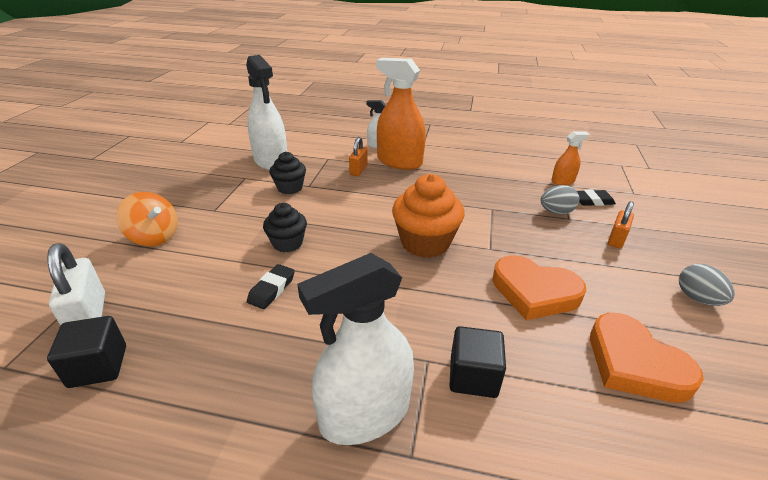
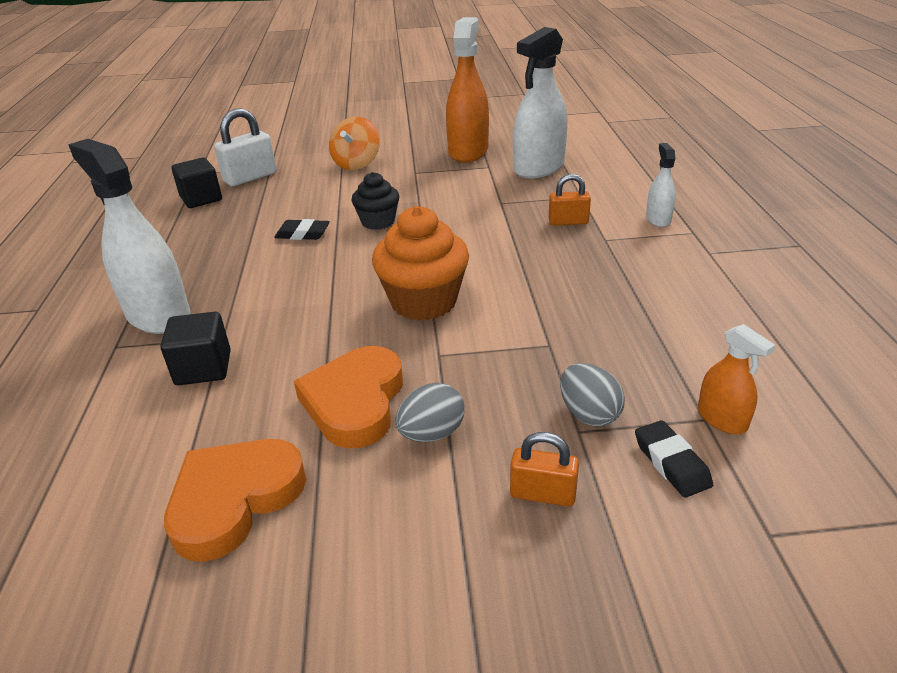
camera: 75 degrees right, 0 degrees up
black cupcake [270,152,306,194] -> none
orange spray bottle [376,58,426,170] -> orange spray bottle moved to [446,17,489,163]
grey egg [679,264,735,306] -> grey egg moved to [395,382,465,442]

